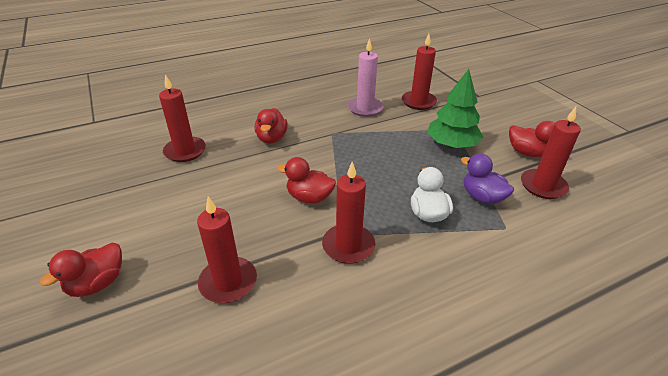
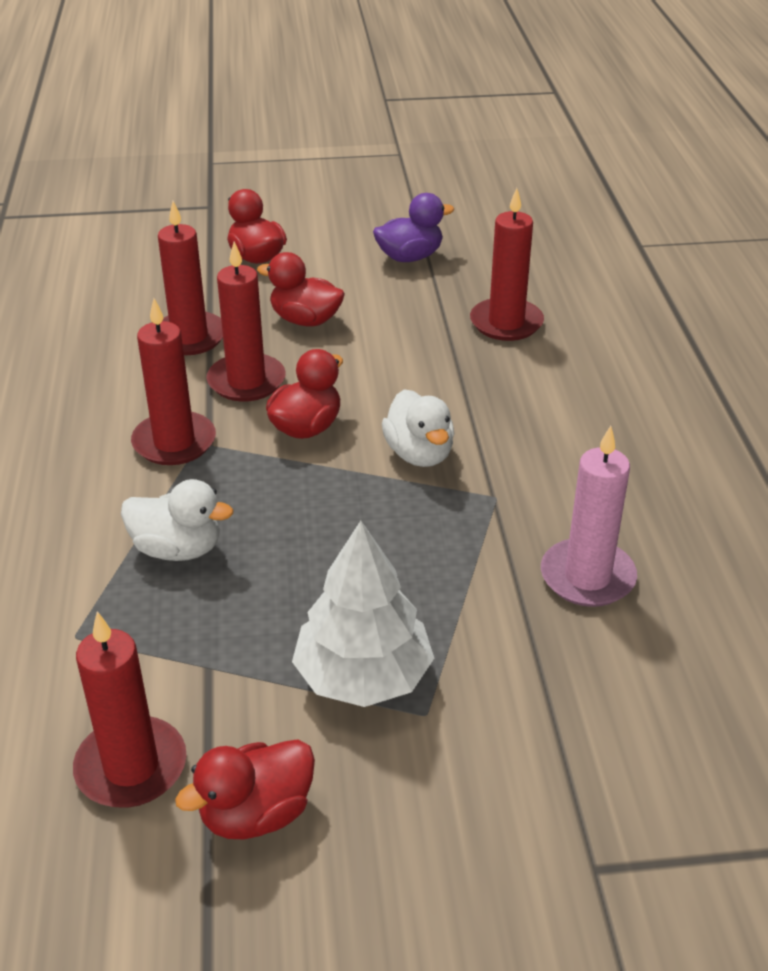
camera: 110 degrees right, 0 degrees up
red duck [255,108,288,144] -> red duck moved to [257,252,345,327]
red candle [402,34,437,110] -> red candle moved to [206,241,286,402]
green tree [427,69,483,148] -> white tree [292,521,434,707]
purple duck [461,154,514,204] -> purple duck moved to [373,193,454,262]
none -> white duck [382,389,455,467]

